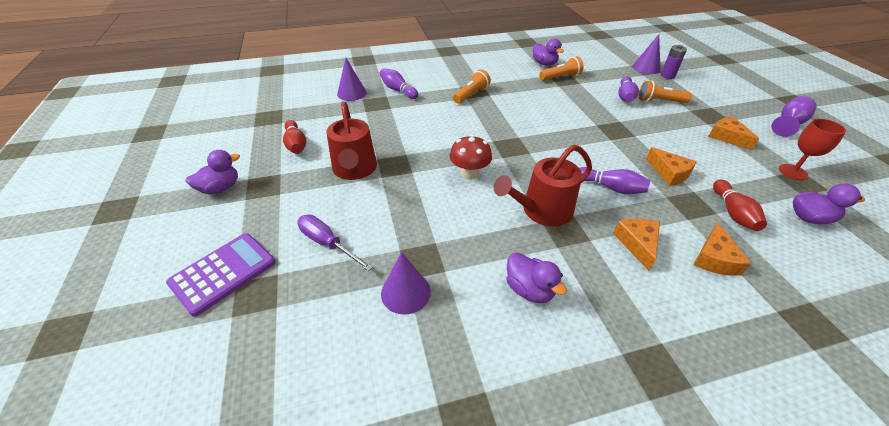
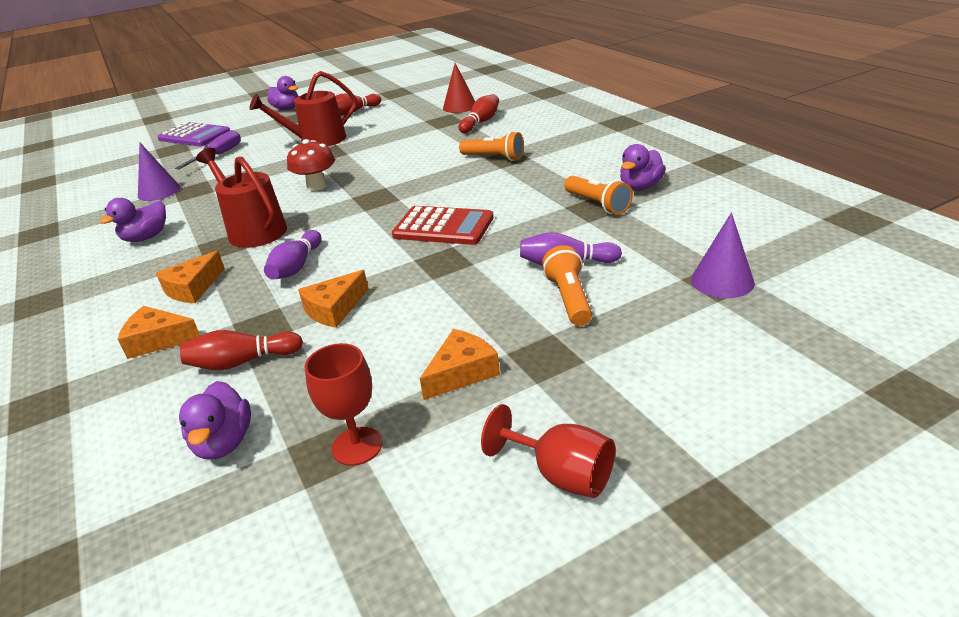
camera: 80 degrees right, 10 degrees down
purple cone [337,58,367,101] -> red cone [443,63,475,113]
purple bowling pin [379,68,418,99] -> red bowling pin [459,94,499,133]
orange cheese [613,219,660,271] -> orange cheese turned 135 degrees clockwise [156,251,225,303]
purple battery [661,45,687,79] -> none
purple goblet [772,96,816,137] -> red goblet [481,404,615,498]
none -> red calculator [392,206,494,245]

